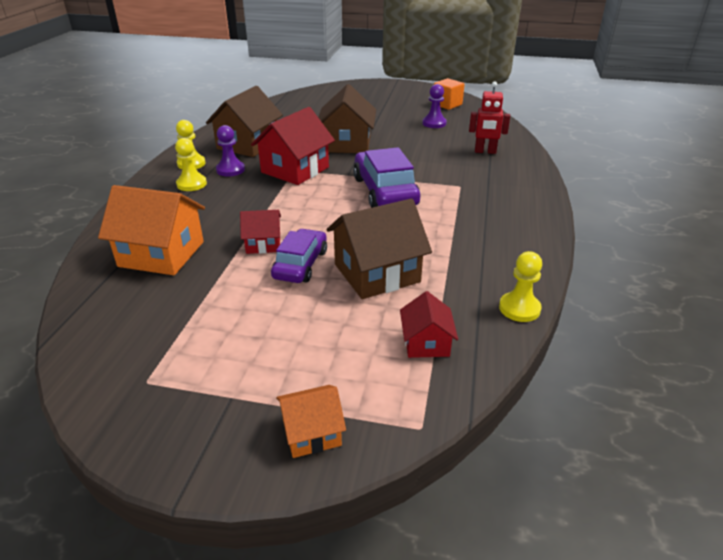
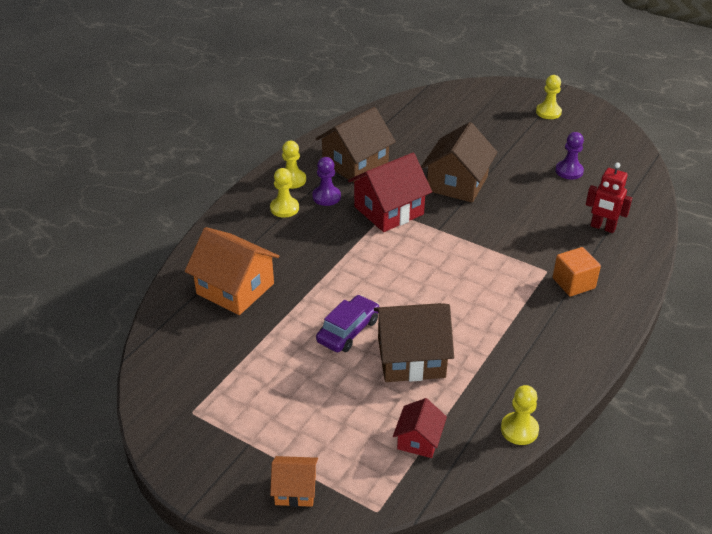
camera: 20 degrees right, 5 degrees up
red house [240,210,281,254] -> none
purple car [353,147,420,208] -> none
orange cube [434,78,465,110] -> orange cube moved to [553,247,601,297]
none -> yellow pawn [536,75,562,119]

